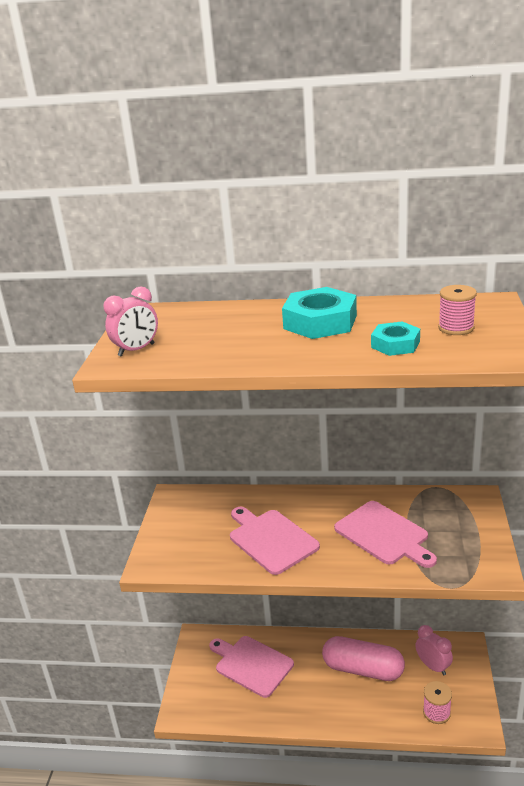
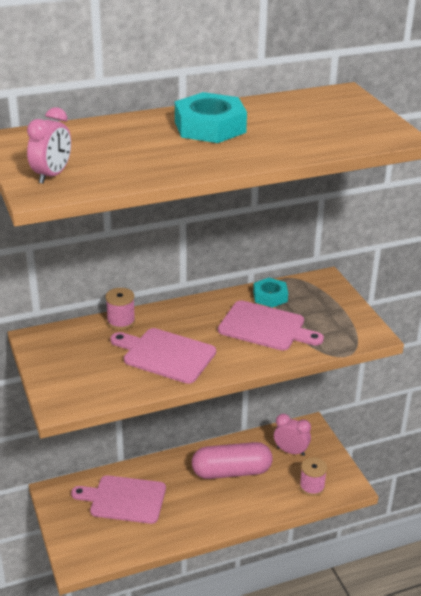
camera: 30 degrees left, 5 degrees up
turquoise nut [371,322,420,356] -> turquoise nut moved to [253,278,288,308]
pink spool [438,285,477,335] -> pink spool moved to [105,288,135,330]

